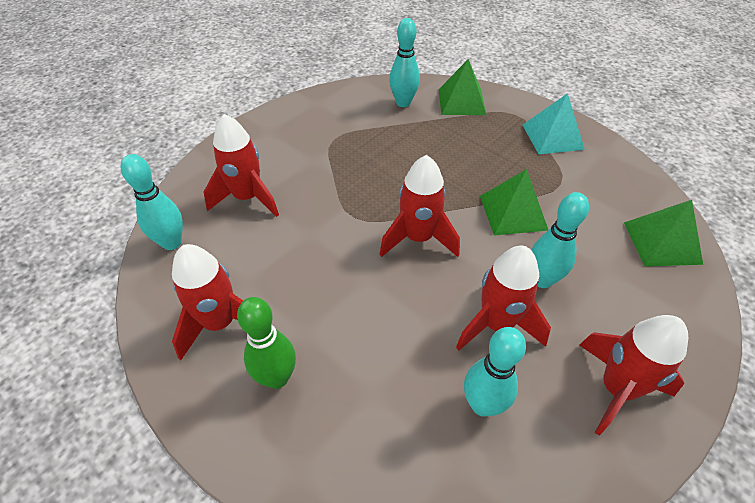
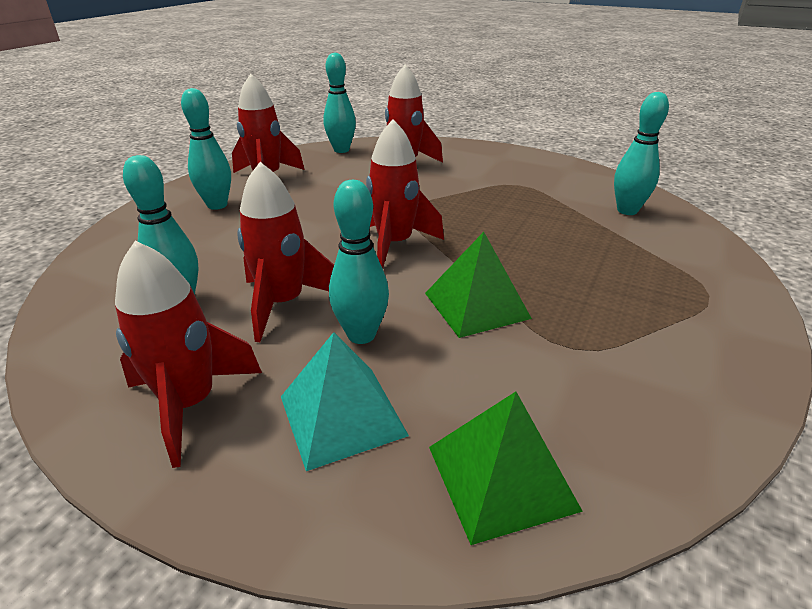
camera: 75 degrees right, 15 degrees down
green bowling pin [237,297,296,389] -> turquoise bowling pin [181,88,231,210]
green pyramid [439,59,486,115] -> none
turquoise pyramid [523,93,585,154] -> turquoise pyramid moved to [281,332,409,471]

